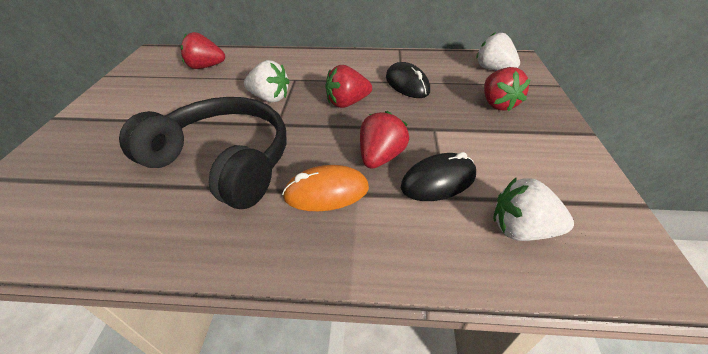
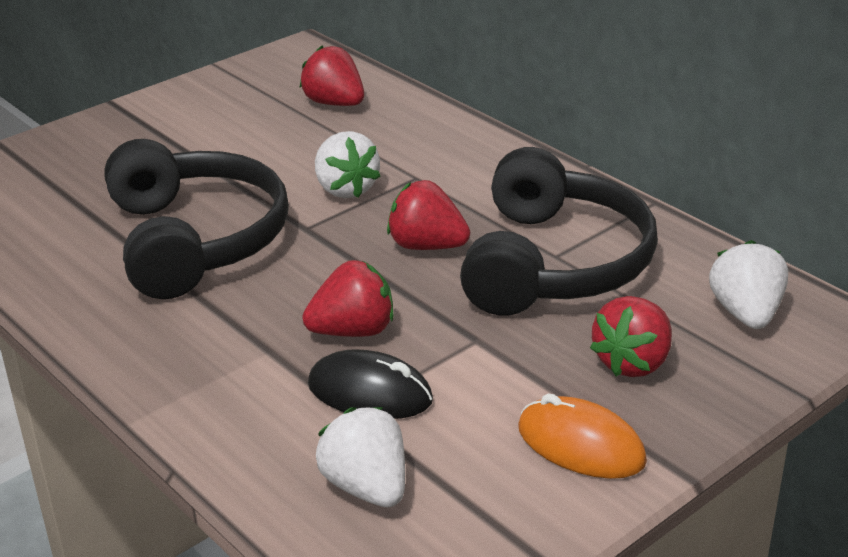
camera: 45 degrees right, 10 degrees down
orange mouse [282,165,369,211] -> orange mouse moved to [518,393,647,479]
black mouse [386,62,430,98] -> black headphones [460,147,658,316]

